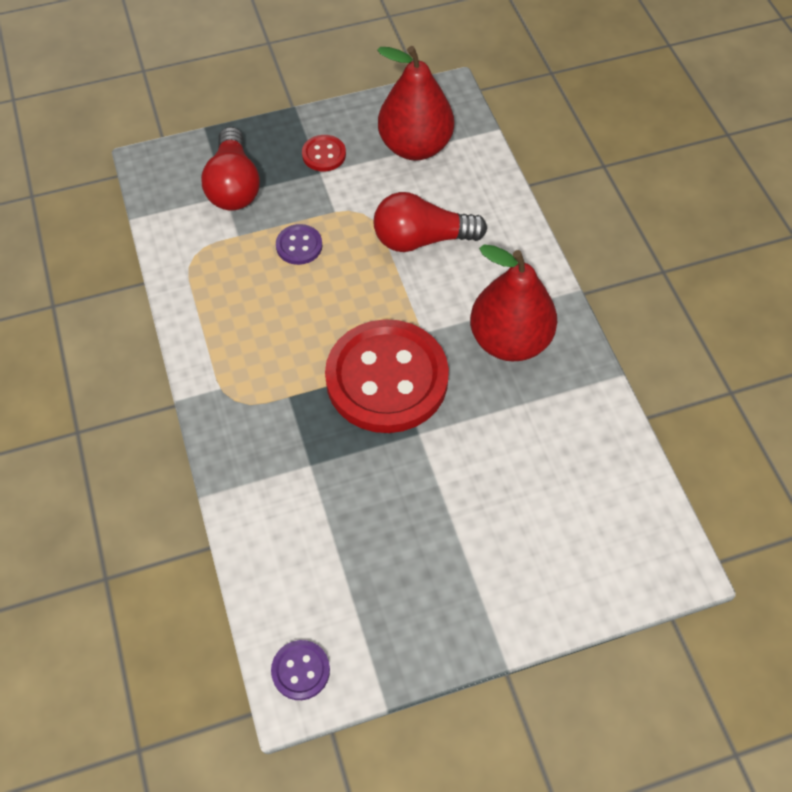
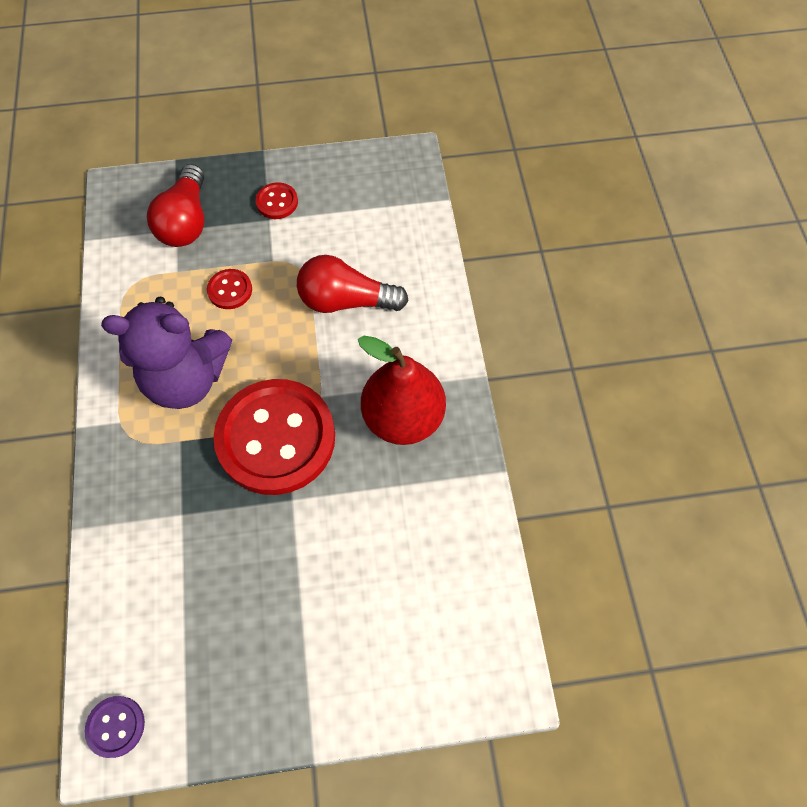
camera: 10 degrees right, 5 degrees up
purple button [276,224,322,265] -> red button [207,269,252,309]
red pear [377,46,454,161] -> none
none -> purple teddy bear [101,297,232,409]

